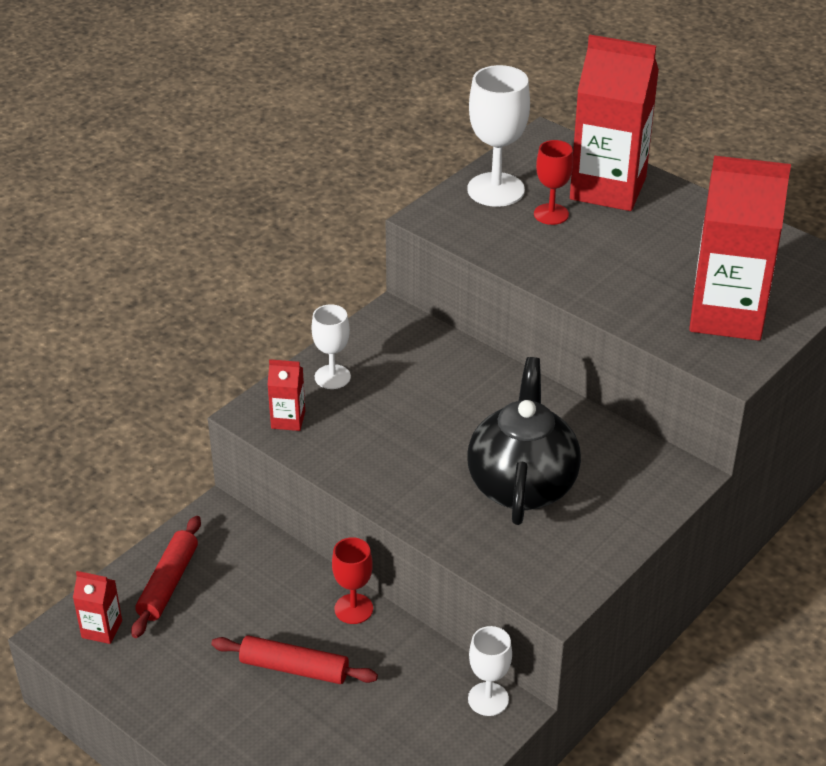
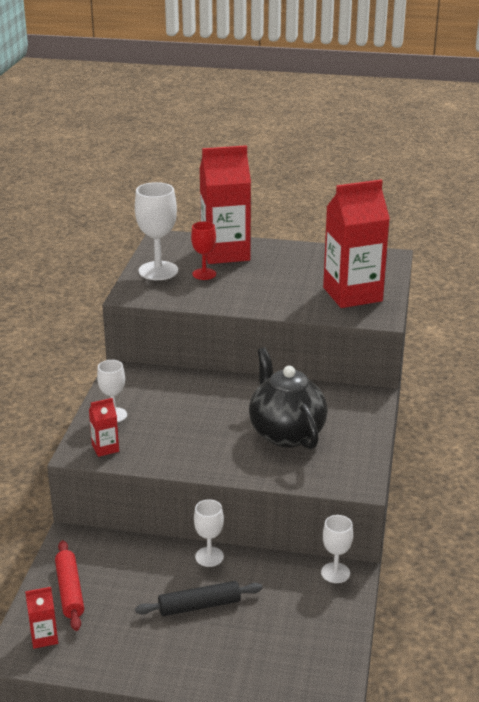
camera: 30 degrees left, 10 degrees down
red rolling pin [211,635,378,684] -> black rolling pin [135,581,263,616]
red goblet [332,537,373,624] -> white goblet [194,499,224,567]

